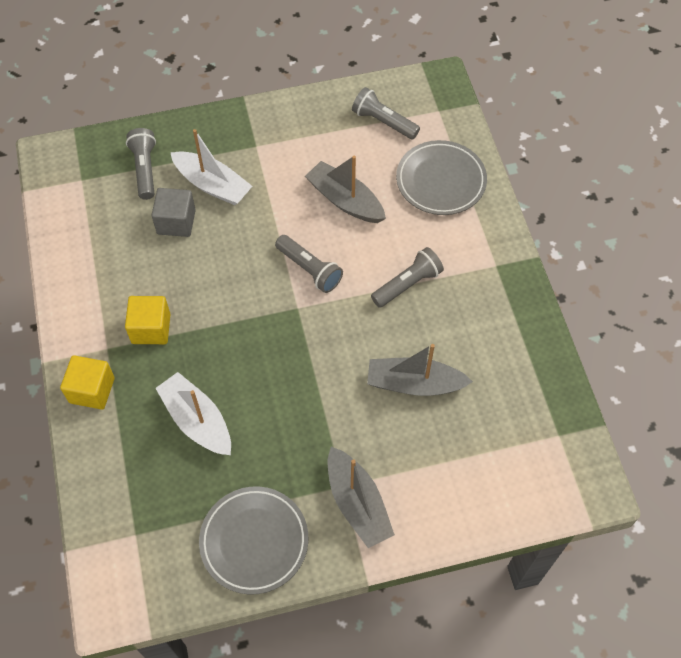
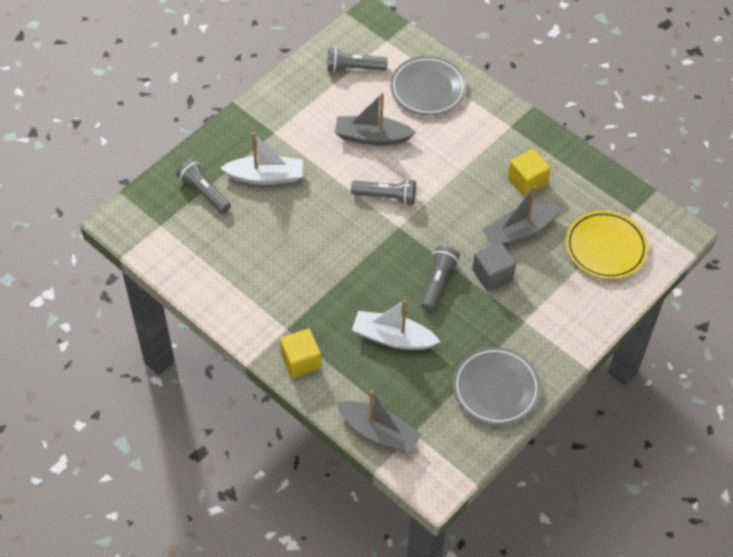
camera: 35 degrees left, 5 degrees down
yellow cube [125,296,170,344] -> yellow cube moved to [508,149,551,197]
grey cube [152,188,196,237] -> grey cube moved to [472,242,516,291]
grey boat [328,447,395,548] -> grey boat moved to [336,390,422,454]
grey flashlight [371,247,444,308] -> grey flashlight moved to [421,246,460,311]
none -> yellow plate [566,210,648,279]

